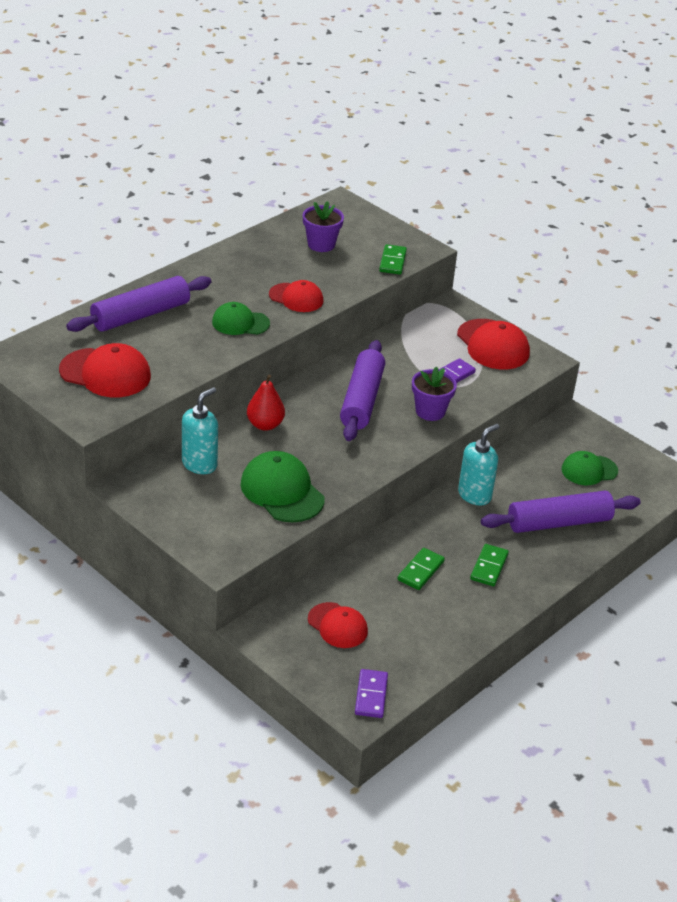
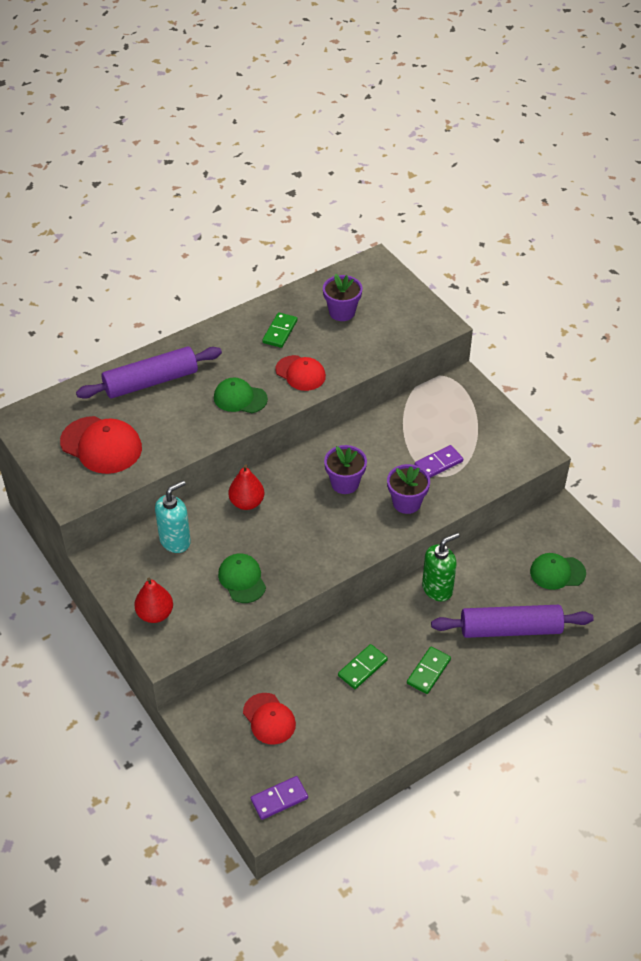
camera: 15 degrees right, 10 degrees up
green cap [240,451,325,522] -> green cap [218,553,266,603], size x0.66
purple rolling pin [340,340,385,441] -> purple flower pot [324,445,367,494]
purple domino [355,669,388,718] -> purple domino turned 45 degrees clockwise [251,776,308,820]
green domino [379,244,407,275] -> green domino moved to [262,312,297,348]
red cap [457,319,530,369] -> none
turquoise soap dispenser [458,424,500,505] -> green soap dispenser [422,533,460,601]
none -> red pear [134,578,173,623]

